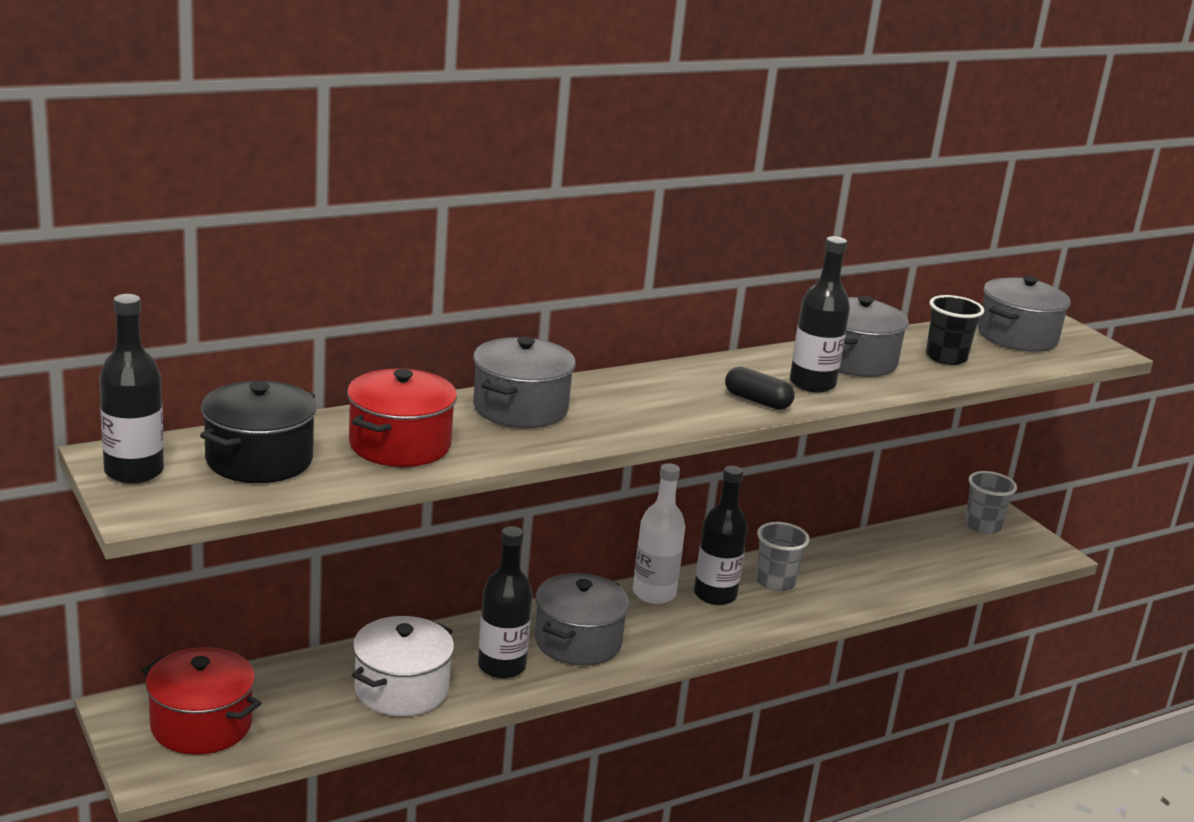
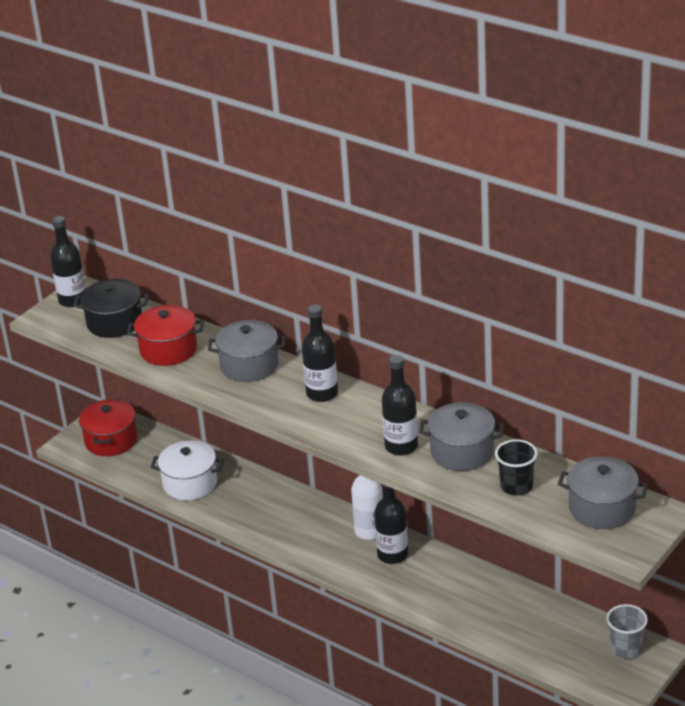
camera: 70 degrees right, 10 degrees up
black bottle [478,526,533,679] -> black bottle moved to [302,305,338,402]
grey pot [535,573,629,666] -> none
black capsule [725,367,795,410] -> none
grey cup [756,522,810,591] -> none

